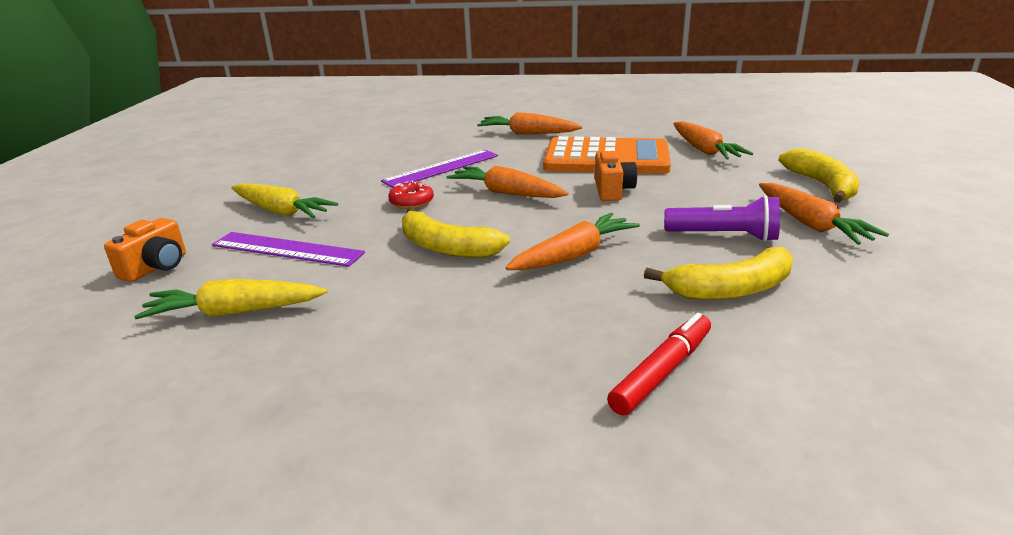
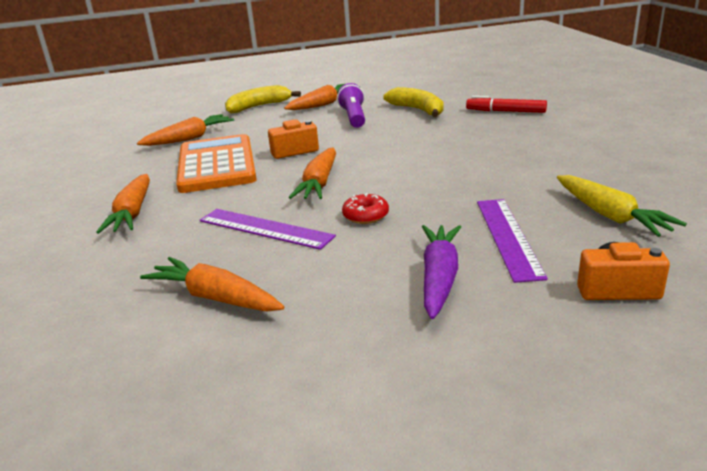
camera: 110 degrees left, 0 degrees up
yellow carrot [231,183,338,218] -> purple carrot [422,225,461,319]
yellow banana [402,207,510,258] -> none
orange carrot [505,213,640,270] -> orange carrot moved to [140,257,284,311]

